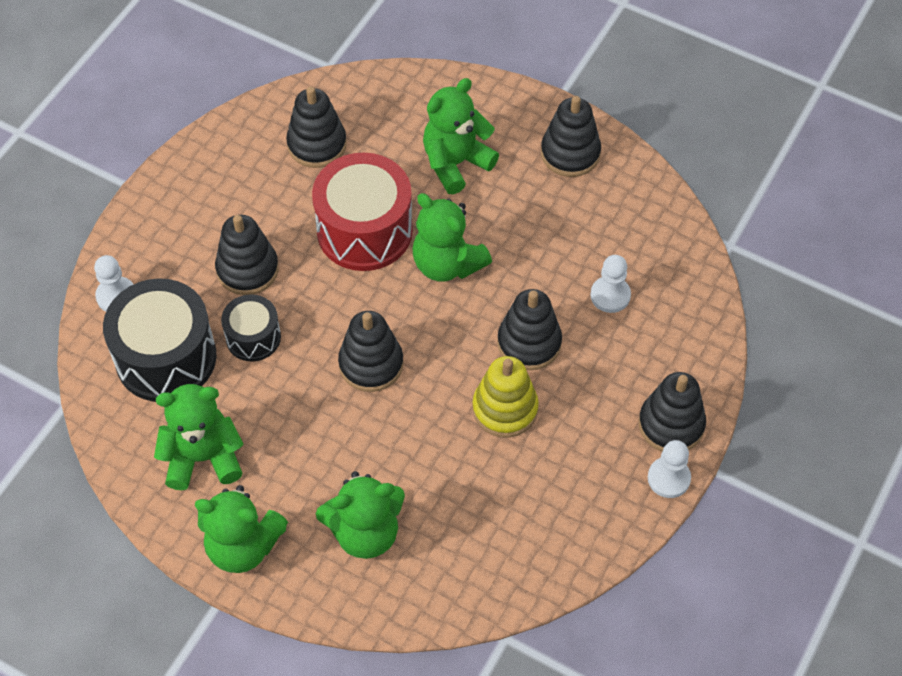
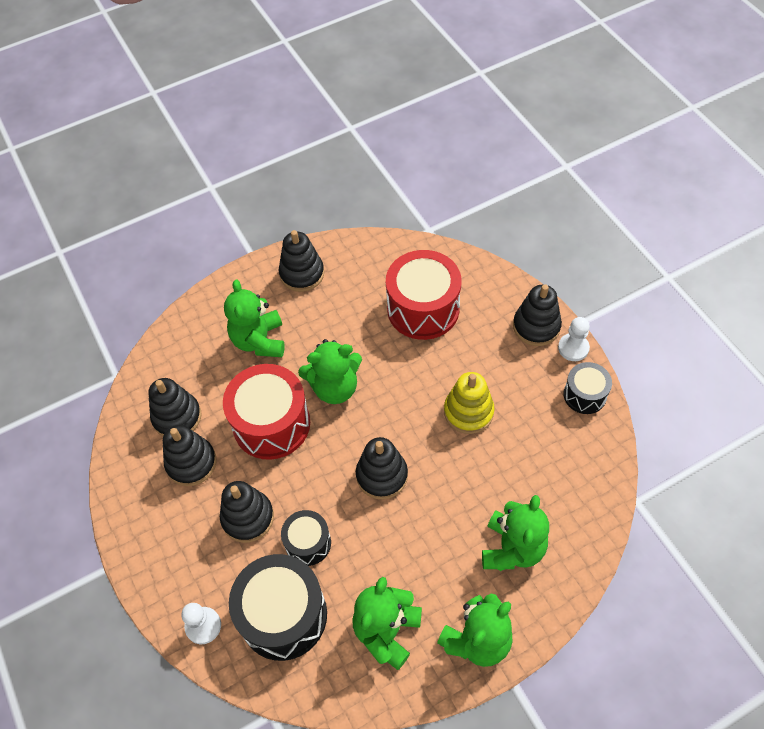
camera: 55 degrees left, 0 degrees up
black stacking toy [497,289,562,370] -> black stacking toy moved to [163,425,216,486]
white pawn [590,255,631,313] -> red drum [386,250,461,340]
none -> black drum [564,362,612,414]

